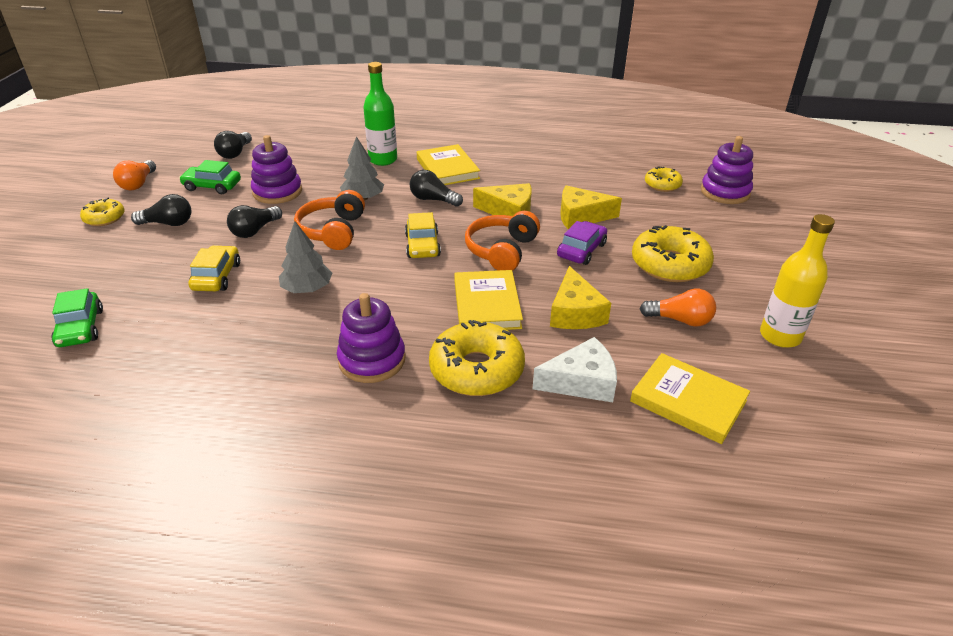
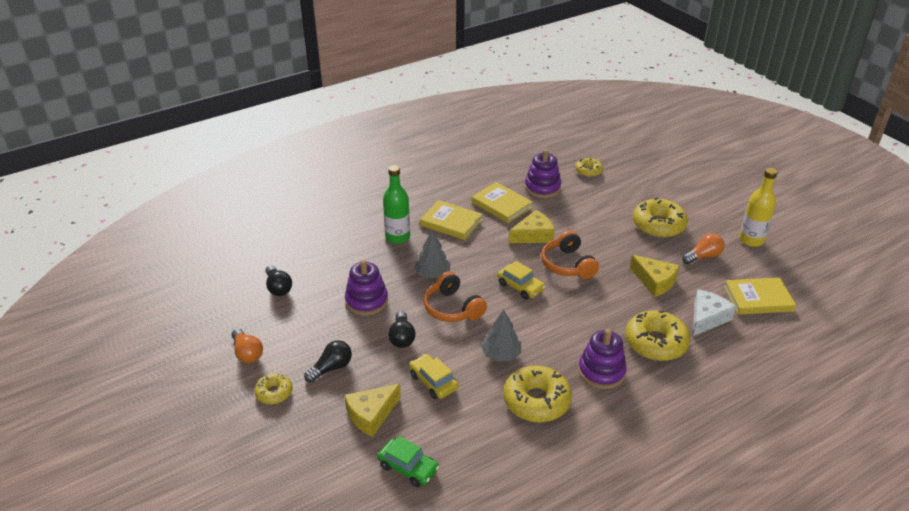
camera: 40 degrees left, 0 degrees up
green car [179,160,241,194] -> none
black light bulb [410,170,463,207] -> none
yellow book [454,270,523,330] -> yellow book moved to [472,182,533,223]
purple car [557,221,607,265] -> none
yellow cheese [560,185,622,229] -> yellow cheese moved to [344,384,401,437]
purple stacking toy [701,136,753,204] -> purple stacking toy moved to [525,149,561,198]
none -> yellow donut [503,365,572,423]

